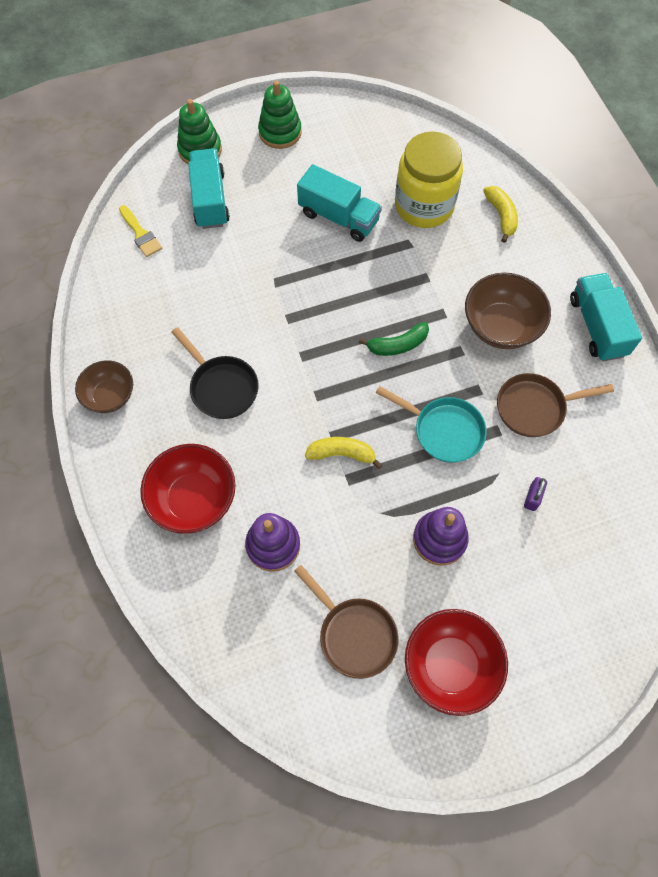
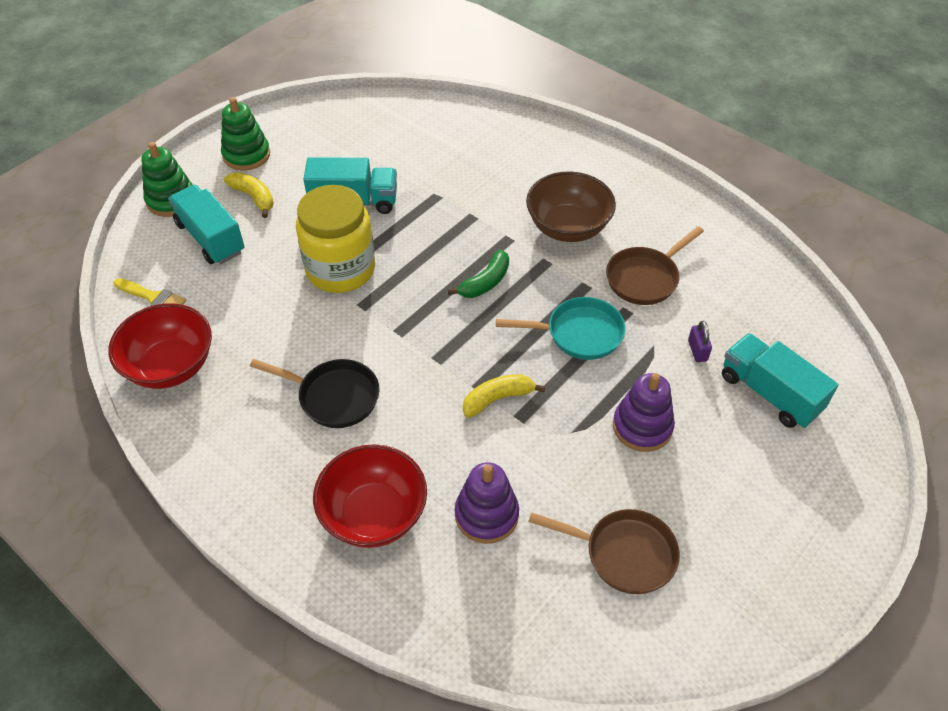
camera: 30 degrees left, 15 degrees down
brown bowl [75,360,133,413] -> none
yellow jar [395,132,463,228] -> yellow jar moved to [296,185,375,293]
red bowl [405,609,508,716] -> red bowl moved to [108,303,212,389]
yellow banana [483,186,518,243] -> yellow banana moved to [224,172,274,218]
turquoise truck [570,273,642,362] -> turquoise truck moved to [722,333,839,428]

